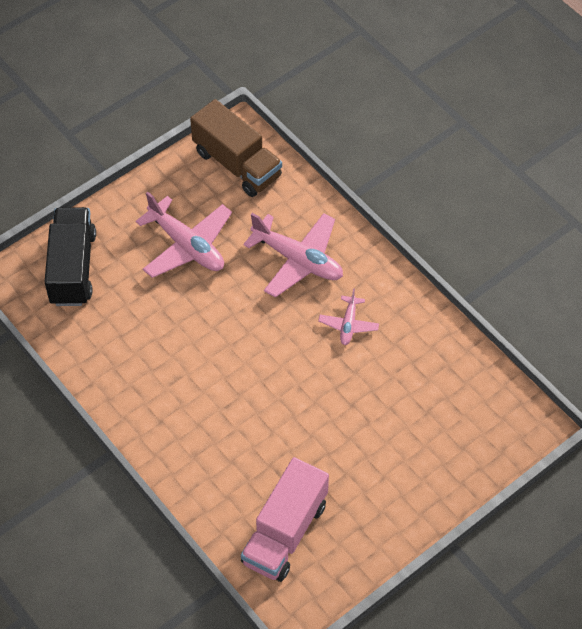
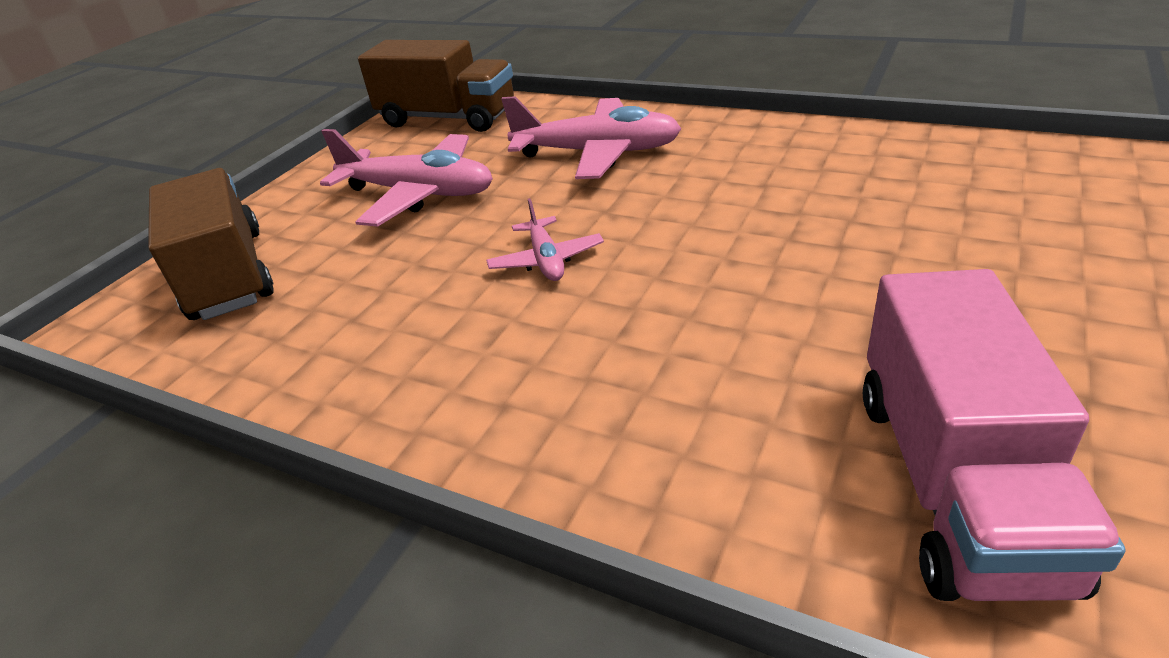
camera: 20 degrees left, 20 degrees down
black truck [45,207,96,306] -> brown truck [148,168,274,320]
pink plane [318,288,379,345] -> pink plane moved to [486,198,604,281]

